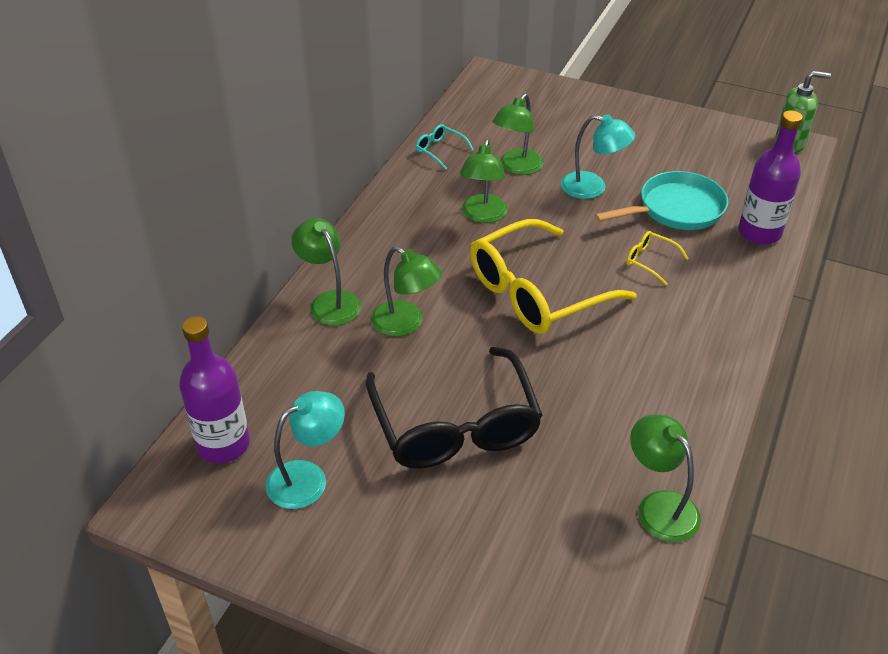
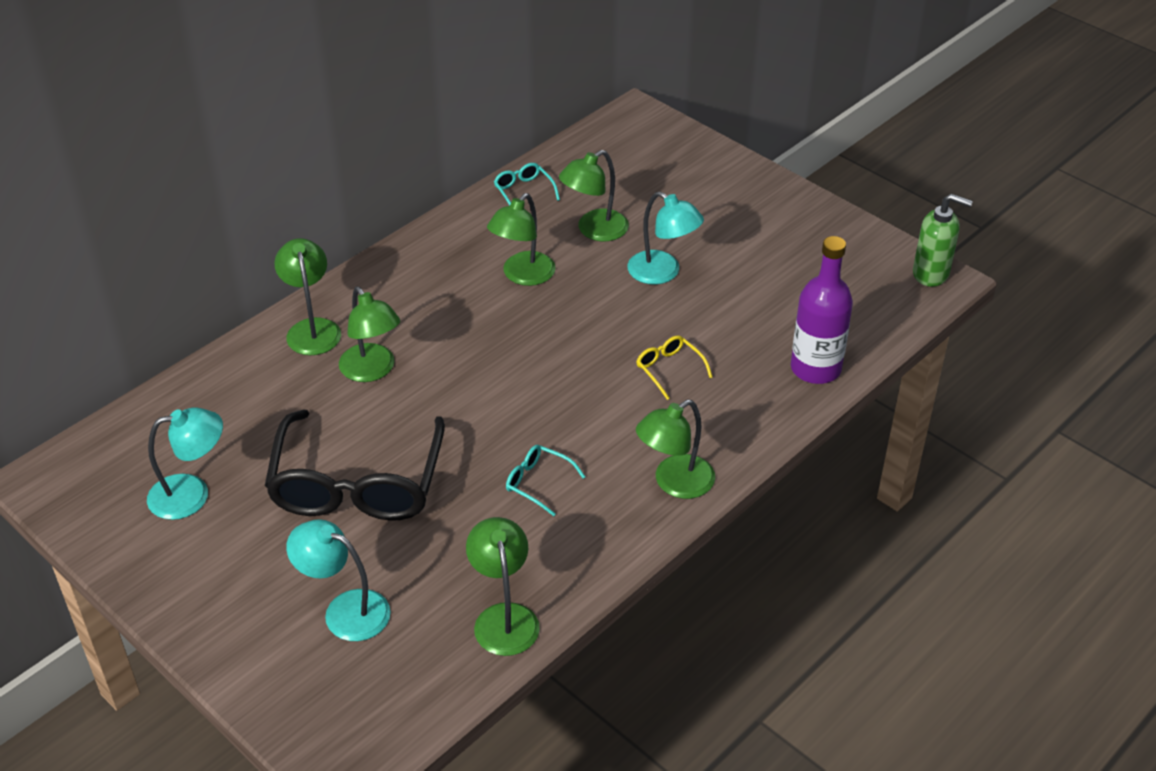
camera: 20 degrees right, 0 degrees up
purple bottle [179,316,250,463] -> none
yellow glasses [470,219,637,334] -> none
turquoise pan [595,171,728,230] -> none
none -> turquoise lamp [286,519,391,641]
none -> turquoise glasses [506,445,585,516]
none -> green lamp [636,400,715,499]

